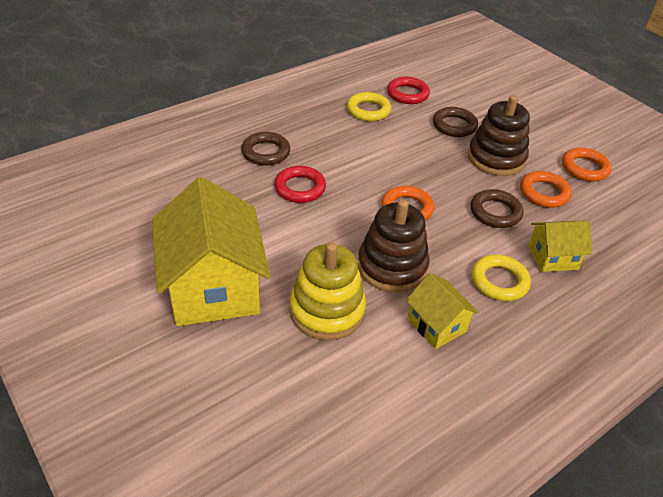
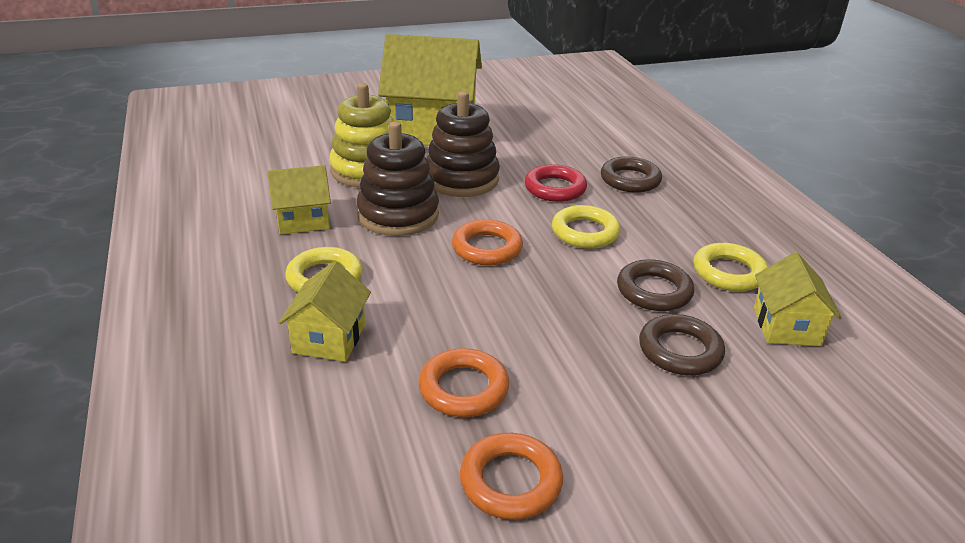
camera: 110 degrees right, 10 degrees down
red ring [387,77,430,104] -> yellow house [754,252,842,346]
brown stacking toy [468,95,530,176] -> brown stacking toy moved to [426,91,500,197]
brown ring [470,189,524,228] -> brown ring moved to [617,259,694,311]
none -> yellow ring [552,205,620,249]

